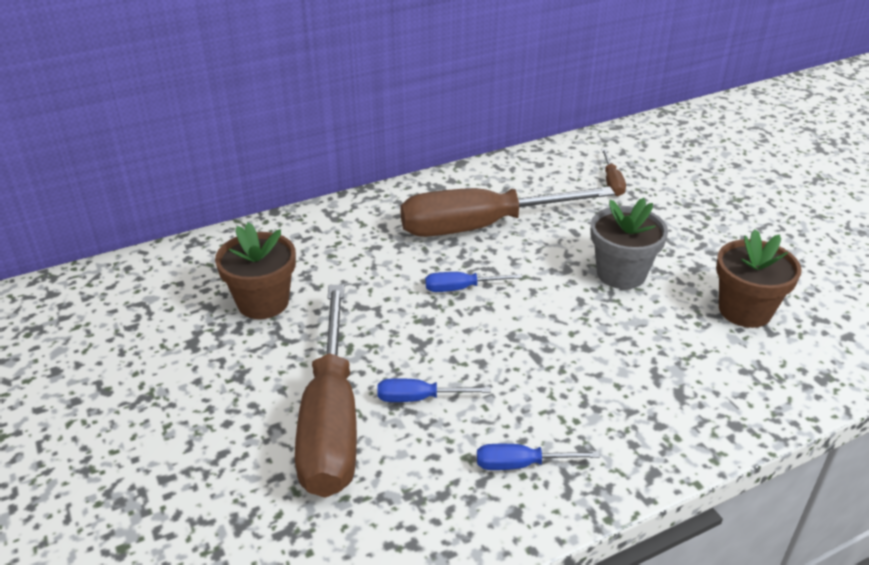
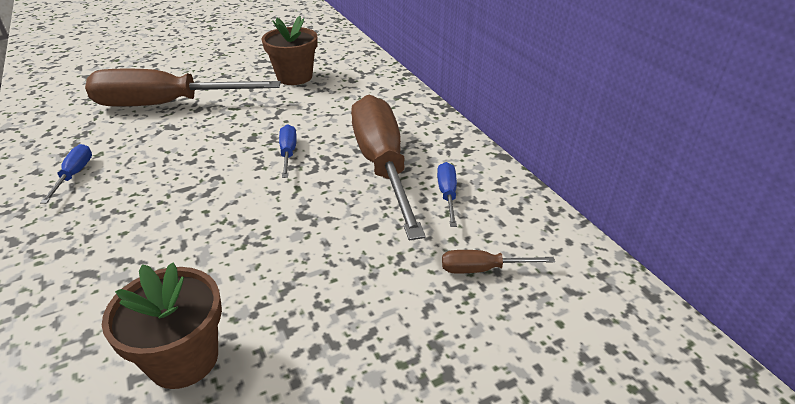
camera: 90 degrees right, 0 degrees up
blue screwdriver [377,378,491,402] -> blue screwdriver moved to [437,162,457,227]
grey flower pot [590,198,668,289] -> none

